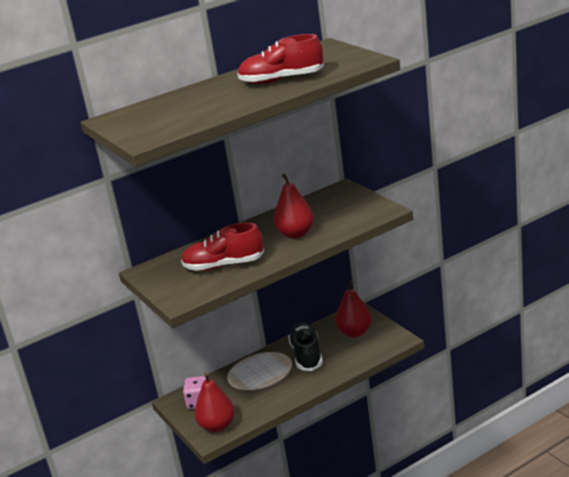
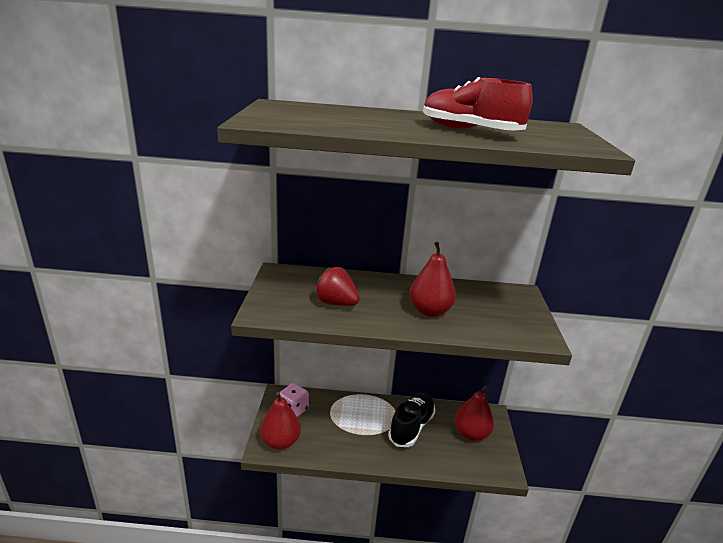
camera: 30 degrees right, 0 degrees up
red shoe [181,223,264,271] -> red strawberry [315,267,360,306]

